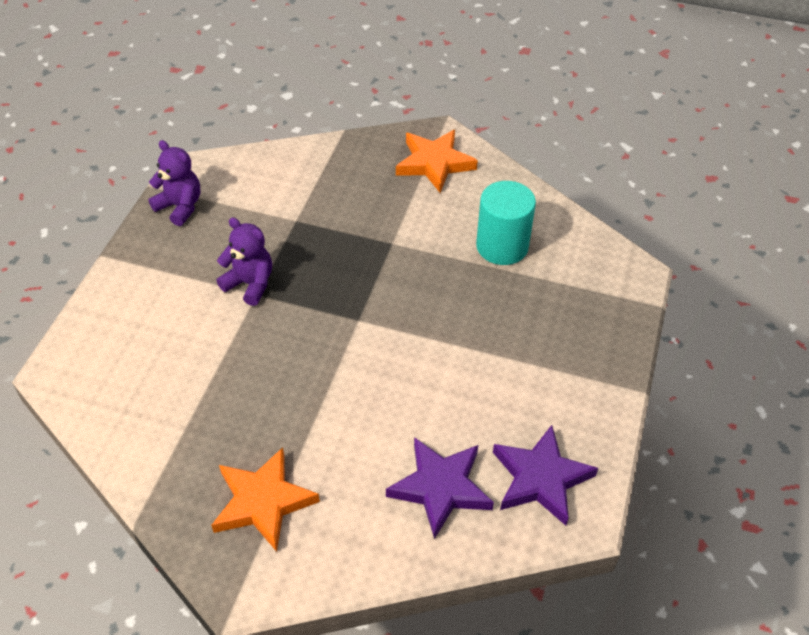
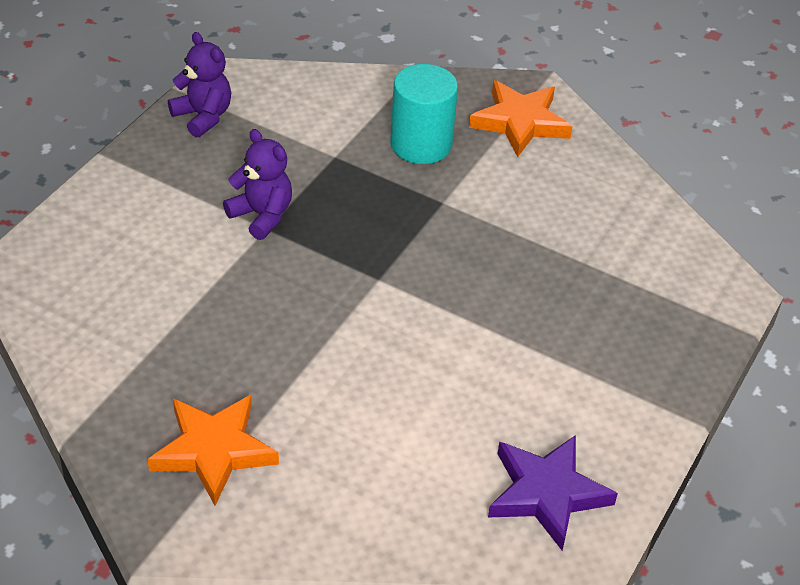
camera: 10 degrees right, 5 degrees down
purple star [386,437,494,539] -> none
turquoise cylinder [476,181,536,265] -> turquoise cylinder moved to [390,64,458,164]

